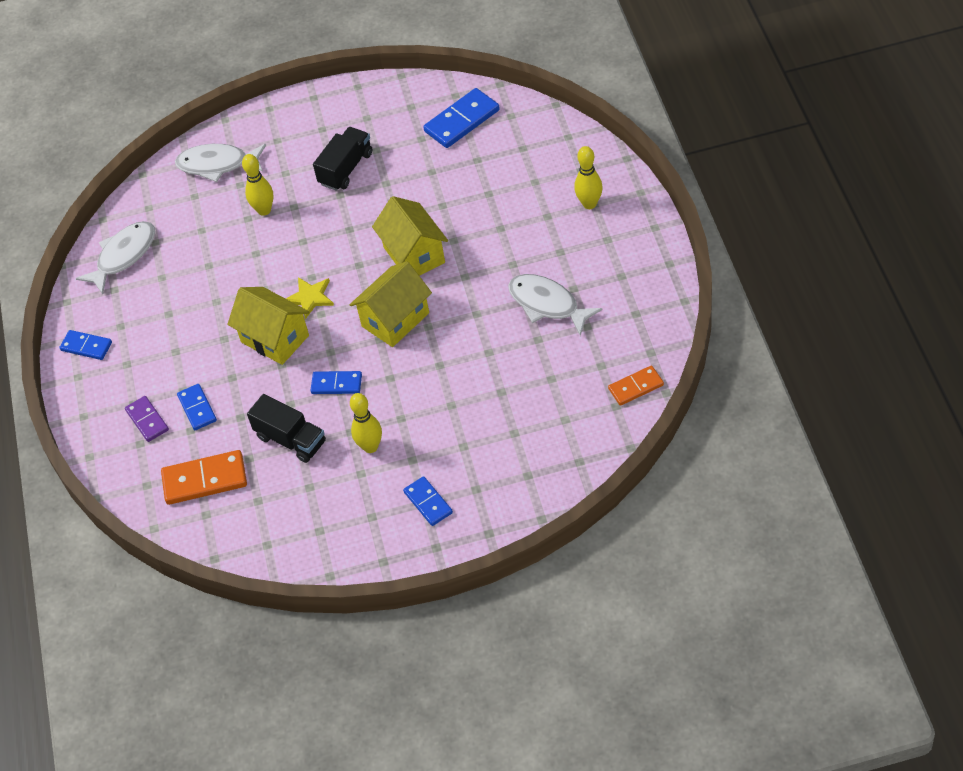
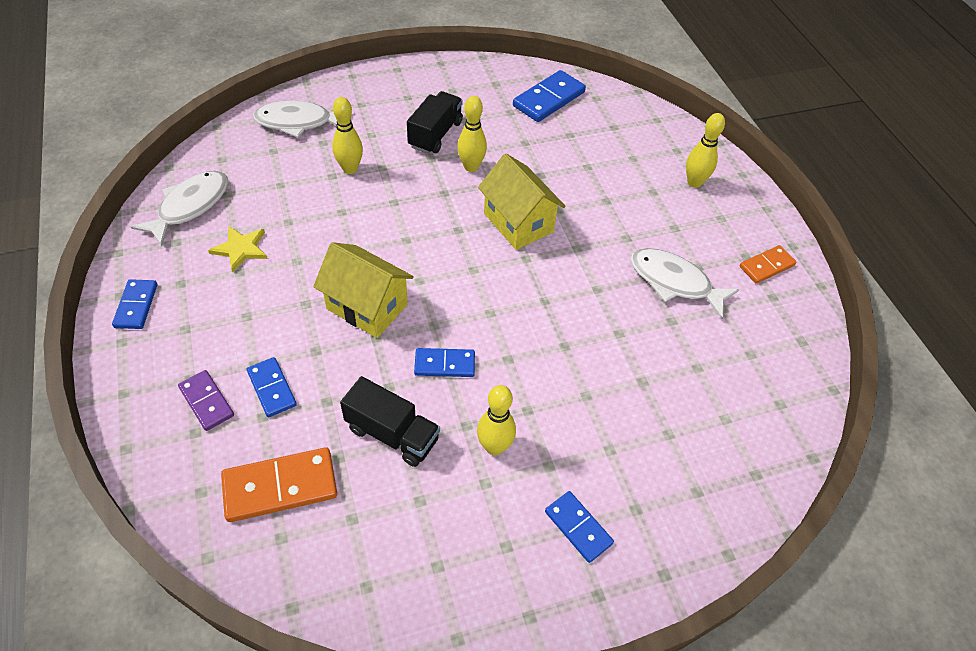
camera: 15 degrees left, 0 degrees up
blue domino [59,330,112,360] -> blue domino turned 75 degrees clockwise [112,279,157,329]
yellow star [286,277,334,319] -> yellow star moved to [208,226,268,272]
yellow house [350,261,432,347] -> none
orange domino [608,366,664,406] -> orange domino moved to [740,245,797,284]
none -> yellow bowling pin [457,96,487,172]

